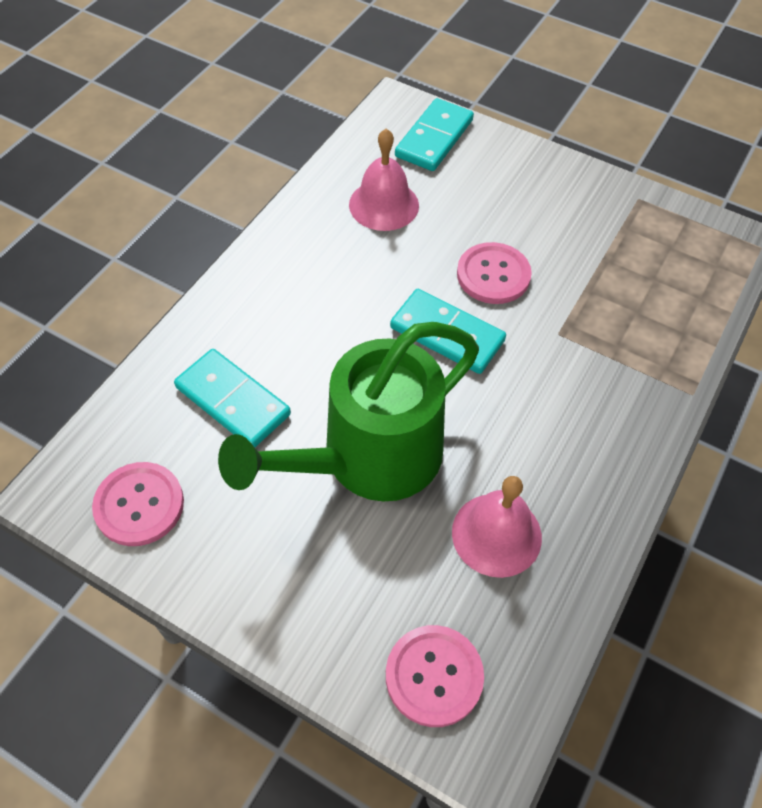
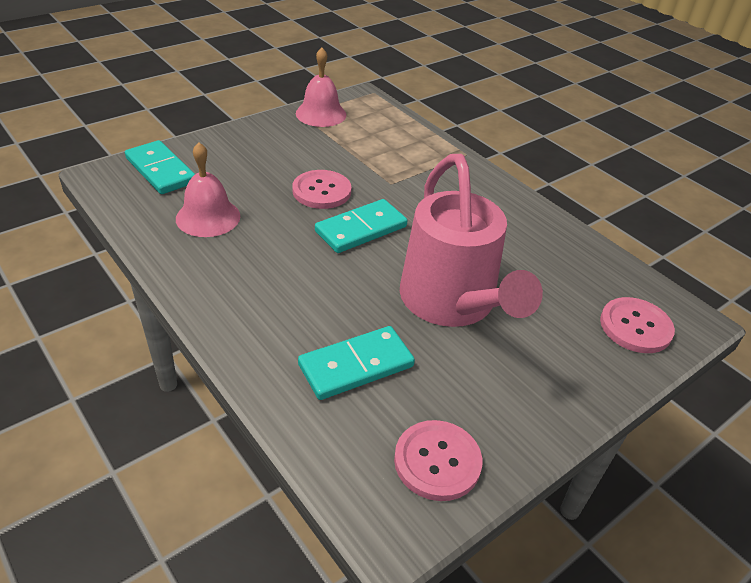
camera: 70 degrees left, 15 degrees down
green watering can [218,322,479,501] -> pink watering can [400,154,543,327]
pink bell [452,476,542,578] -> pink bell moved to [296,48,346,127]

